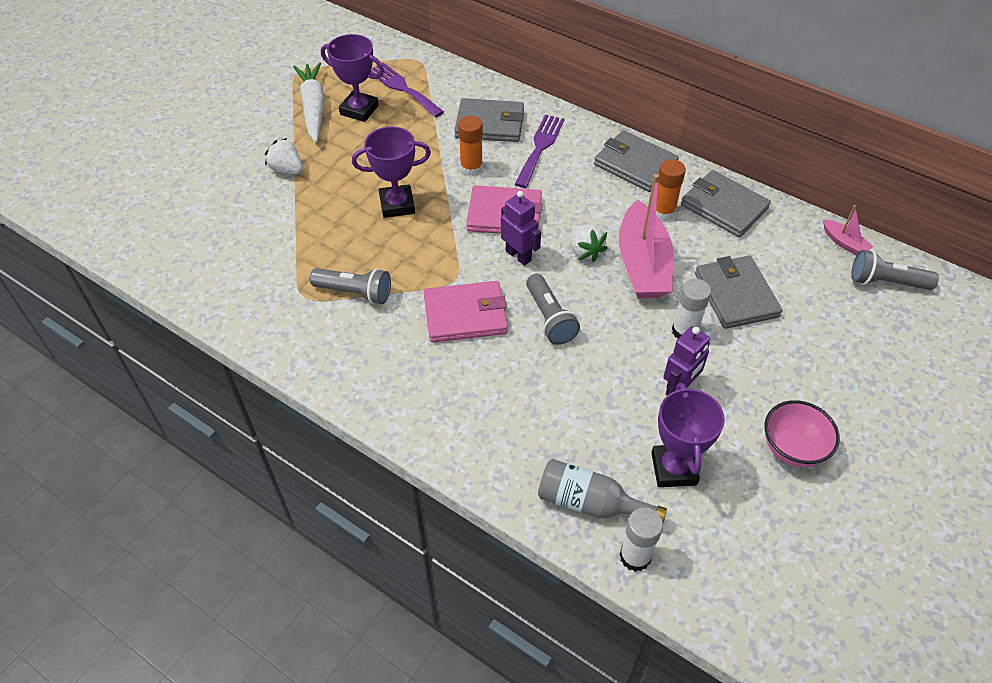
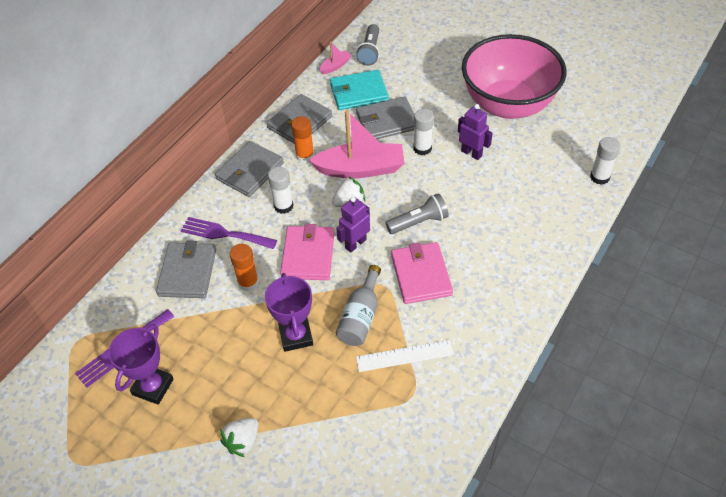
camera: 90 degrees left, 0 degrees up
white carrot [293,62,325,143] -> none
grey flashlight [310,268,391,304] -> white ruler [356,340,454,372]
grey bottle [538,459,667,522] -> grey bottle moved to [336,265,381,346]
purple trophy [651,383,725,487] -> none
pink bowl [765,400,840,467] -> pink bowl [462,34,566,119], size x2.28
none -> white glue stick [268,167,293,214]
none -> turquoise wallet [330,70,389,110]

